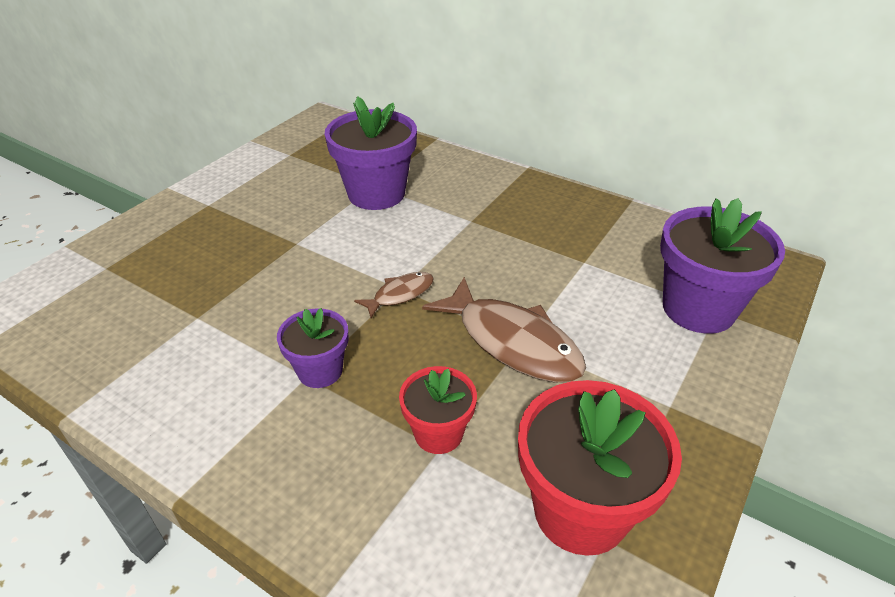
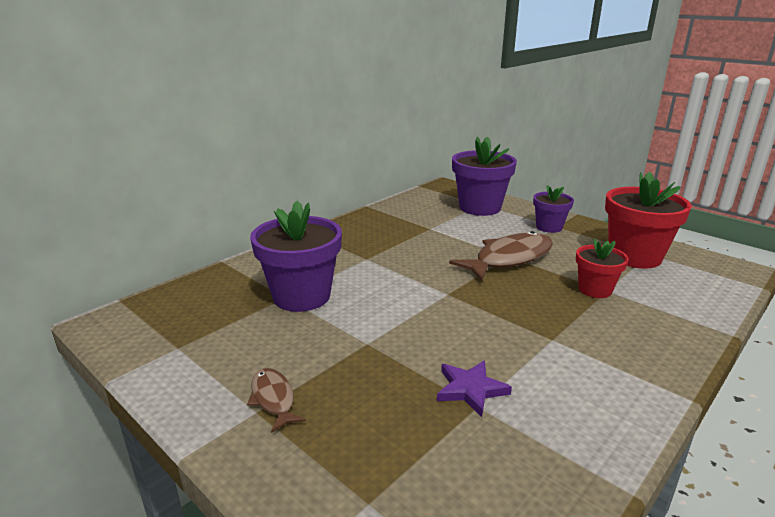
camera: 80 degrees left, 15 degrees down
purple flower pot [277,308,349,388] -> purple flower pot moved to [533,185,574,233]
brown fish [354,272,434,318] -> brown fish moved to [247,368,306,433]
none -> purple star [437,361,512,417]

